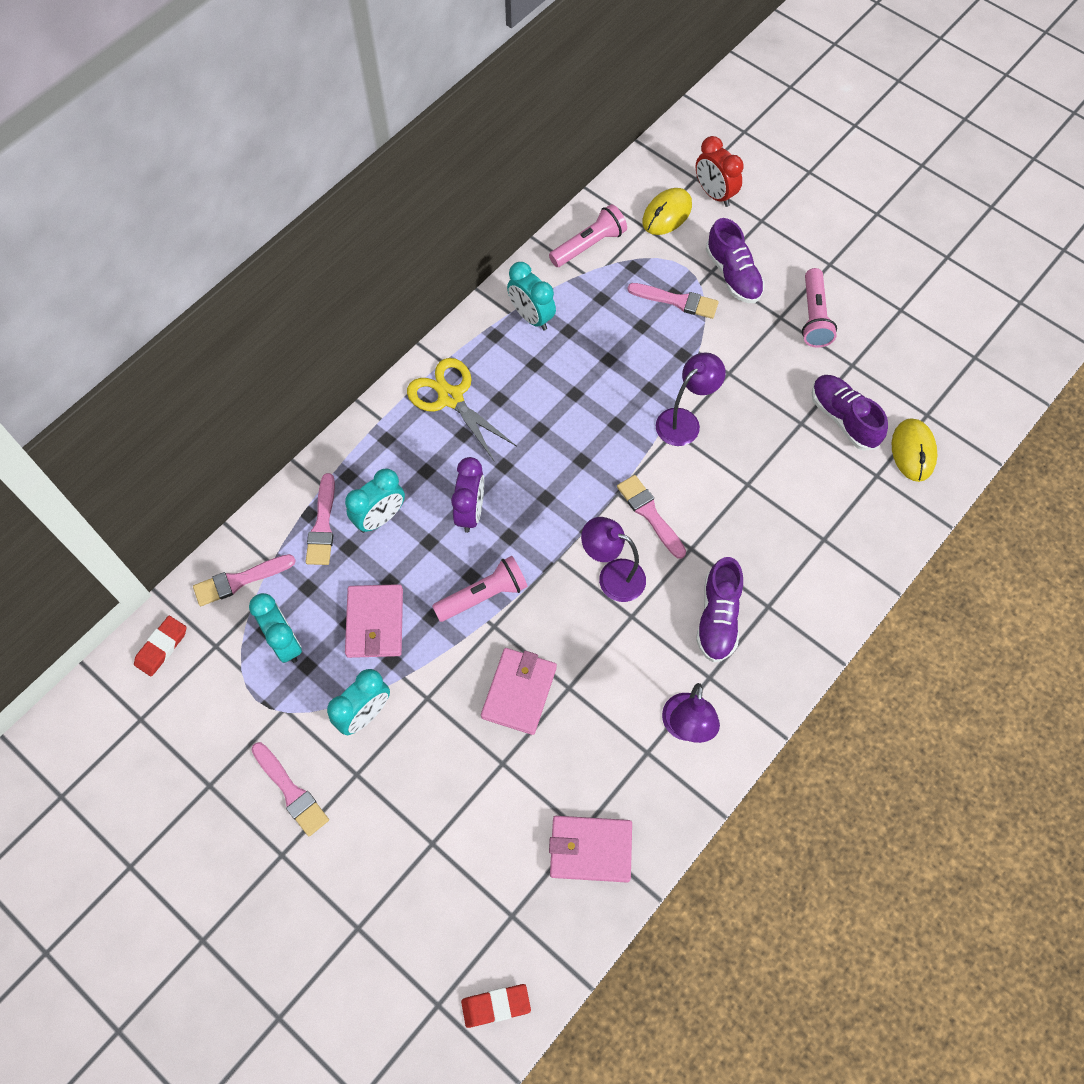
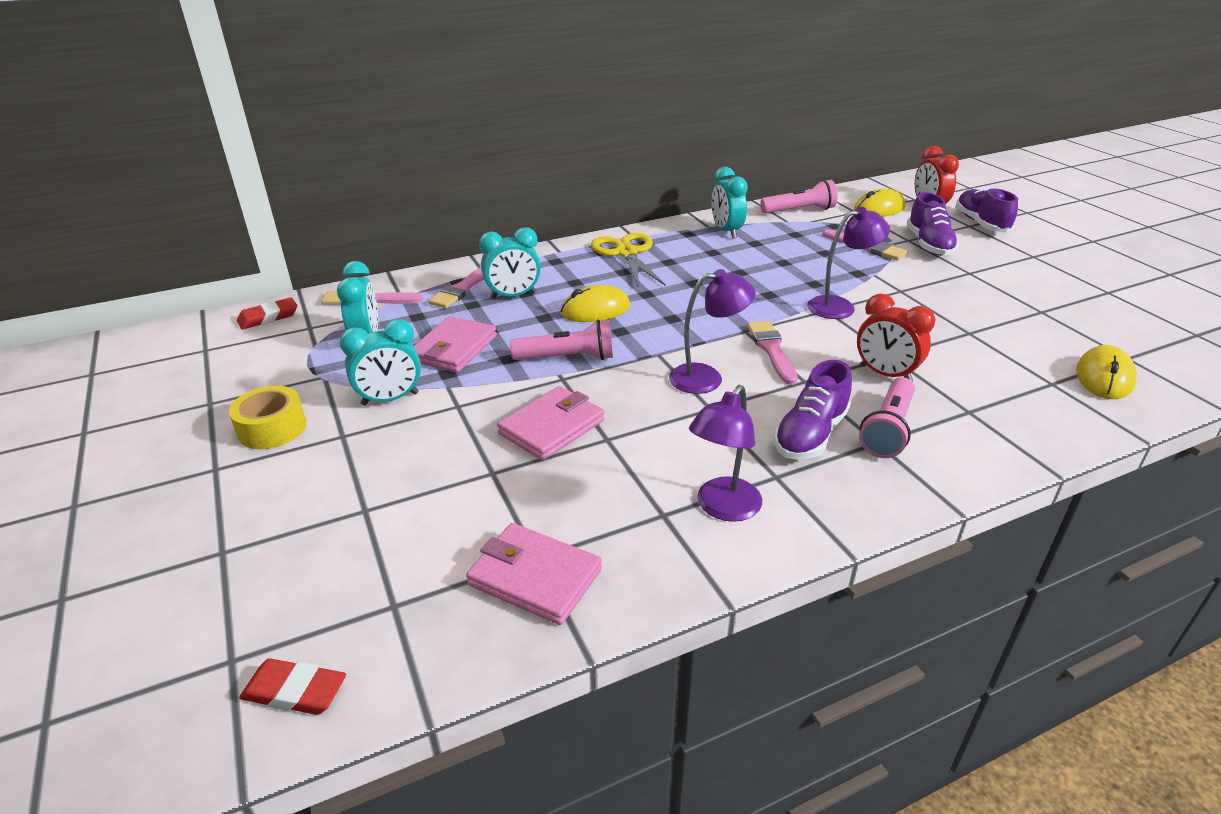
camera: 25 degrees right, 30 degrees down
pink brush [251,742,329,836] -> yellow tape [229,386,306,449]
purple clock [451,457,484,533] -> yellow mouse [561,285,630,322]
purple lamp [581,517,646,602] -> purple lamp turned 120 degrees clockwise [669,269,756,394]
pink flashlight [802,268,837,348] -> pink flashlight moved to [859,377,915,458]
purple shoe [812,375,888,451] -> purple shoe moved to [955,187,1018,233]
none -> red clock [857,293,935,382]

